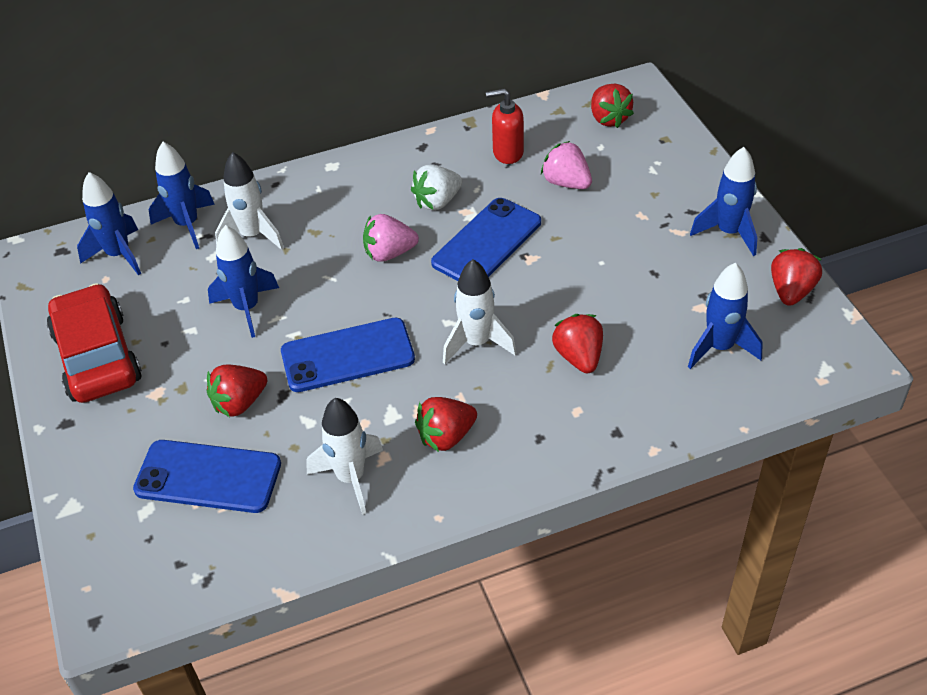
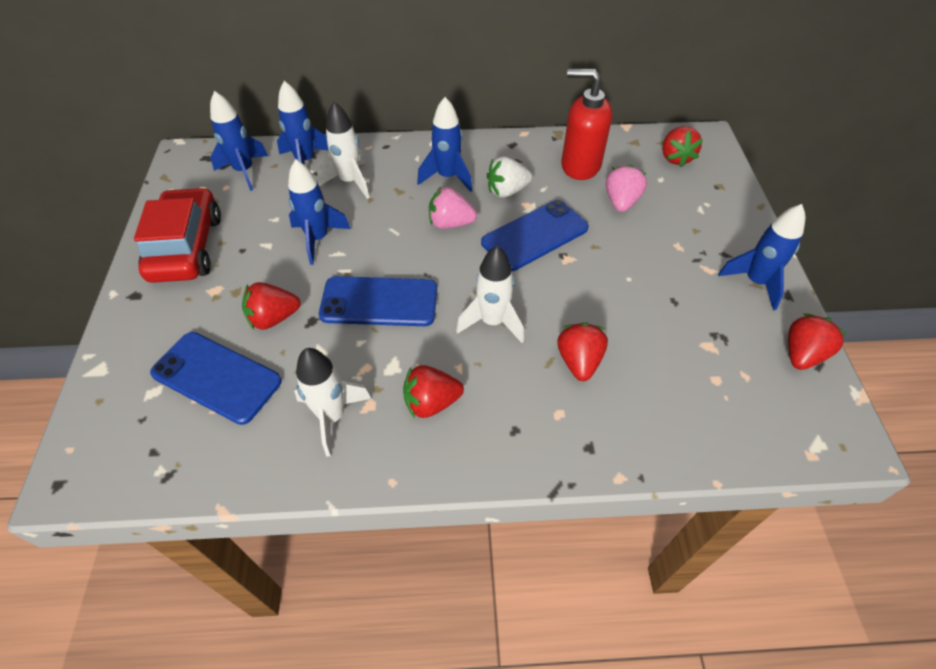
camera: 15 degrees right, 5 degrees up
red soap dispenser [486,89,524,164] -> red soap dispenser [561,69,612,180], size x1.52
pink strawberry [541,141,592,189] -> pink strawberry turned 45 degrees clockwise [606,164,647,212]
blue rocket [688,263,762,369] -> blue rocket moved to [417,97,472,192]

